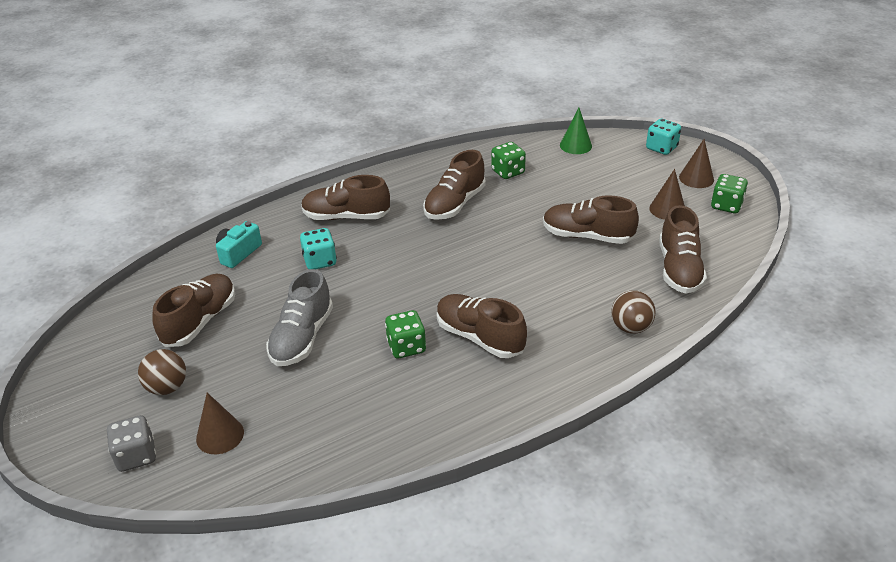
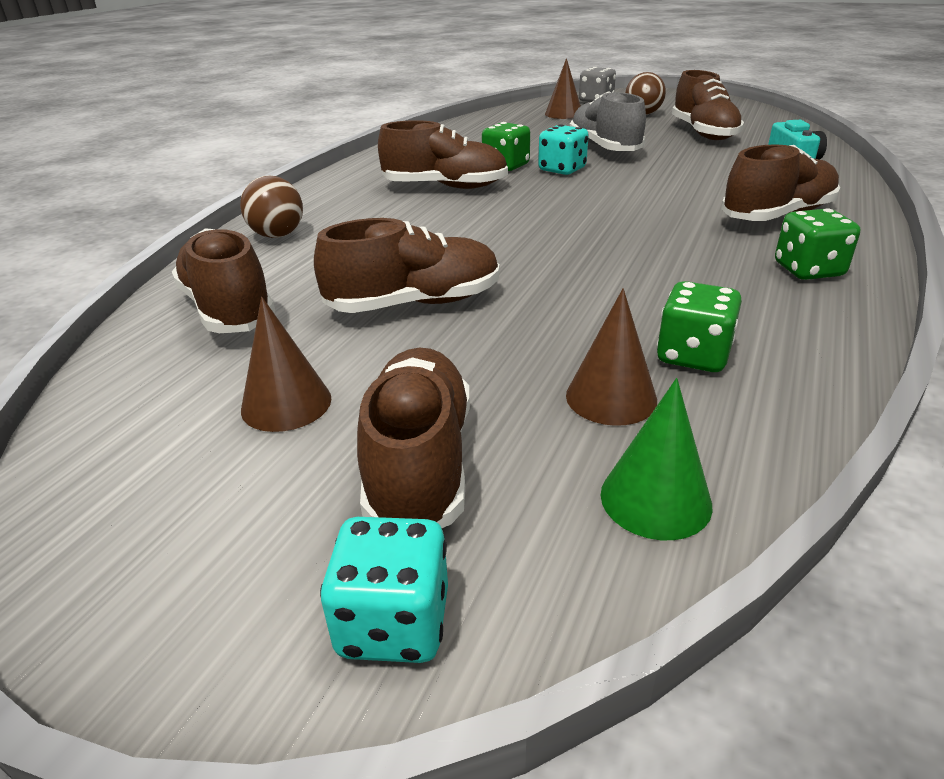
camera: 145 degrees right, 5 degrees down
turquoise dice [300,228,337,269] -> turquoise dice moved to [538,124,589,175]
brown shoe [423,150,486,220] -> brown shoe moved to [357,348,470,528]
brown cone [679,139,714,188] -> brown cone moved to [566,288,657,426]
green dice [711,174,748,213] -> green dice moved to [775,208,860,280]

